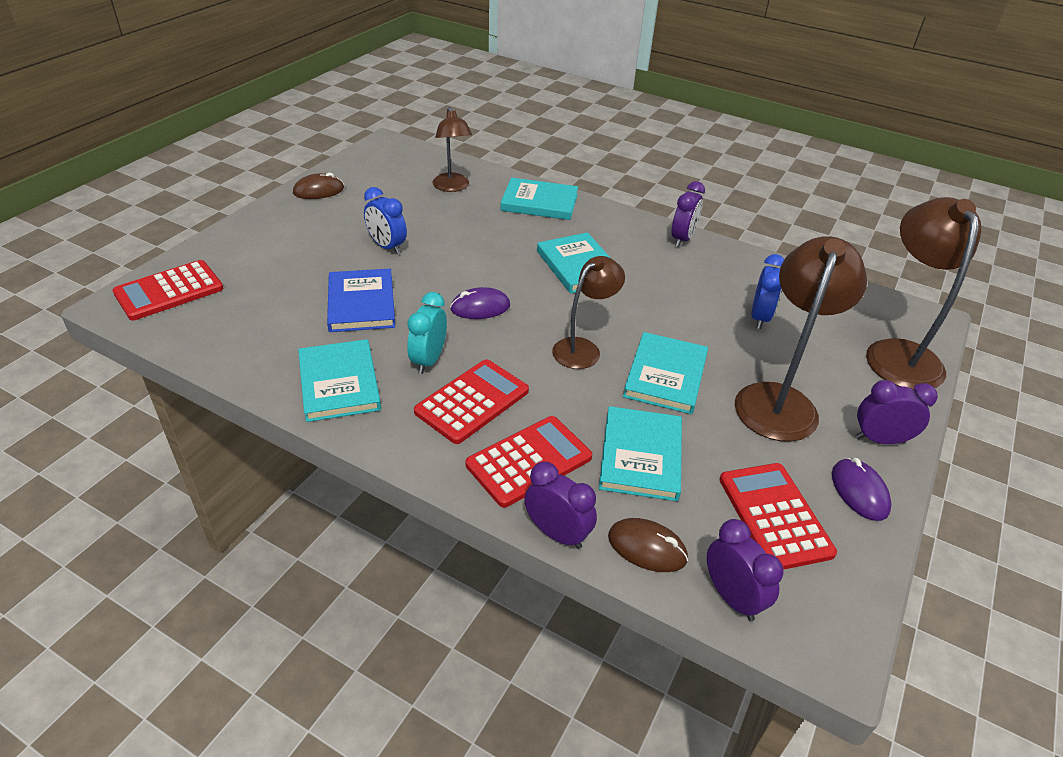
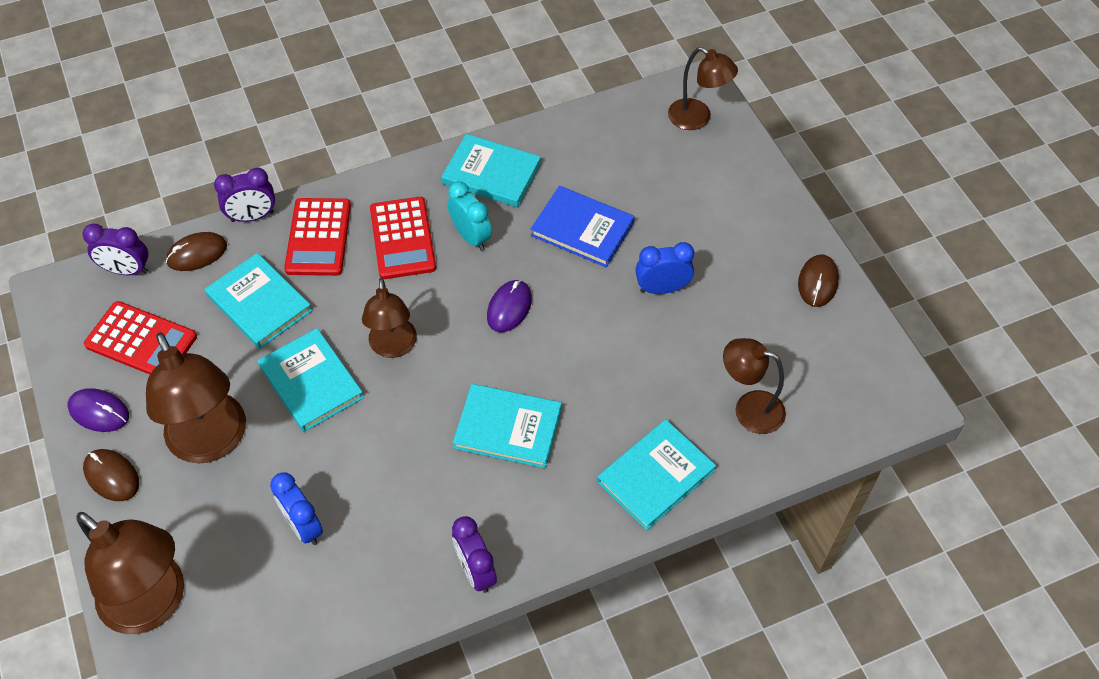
camera: 130 degrees right, 15 degrees up
red calculator [113,260,223,320] -> brown lamp [668,47,738,130]
purple clock [856,380,938,444] -> brown mouse [83,449,139,501]

